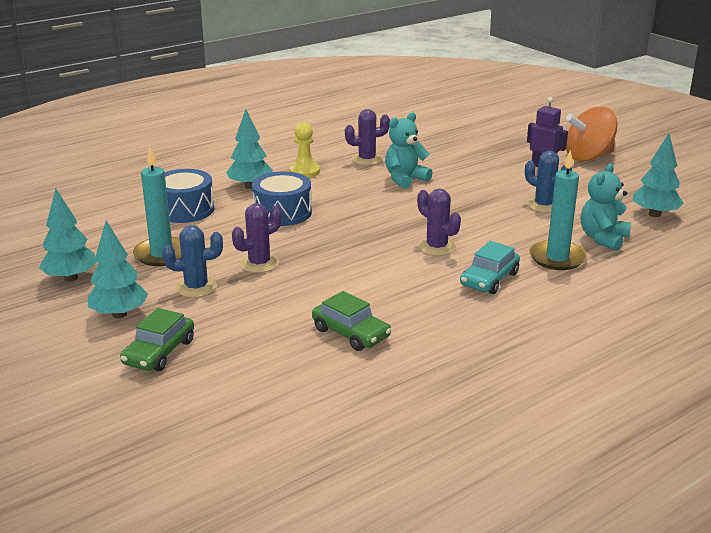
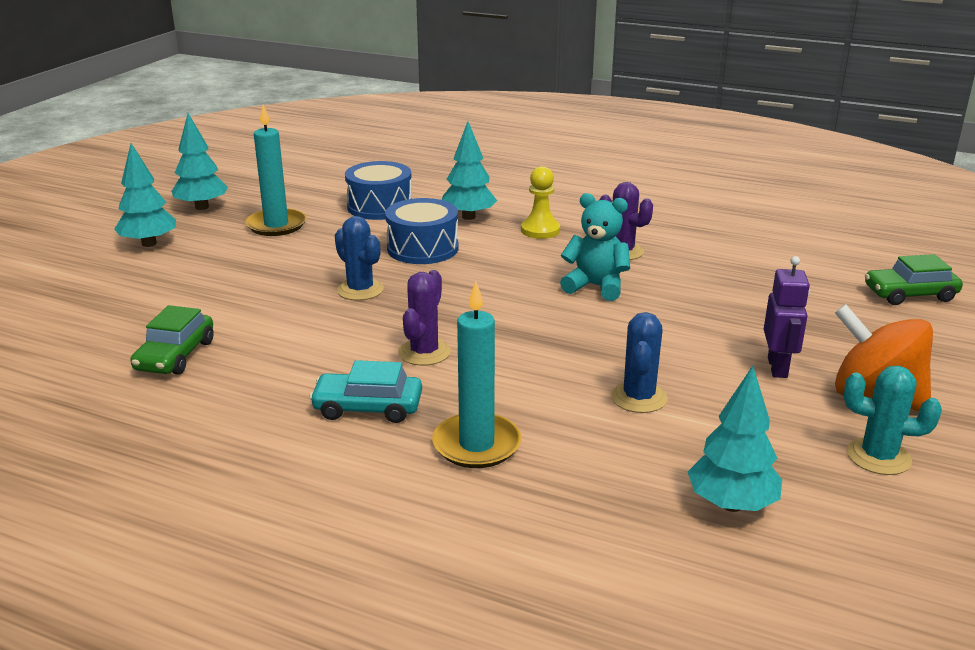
camera: 60 degrees right, 0 degrees up
green car [120,308,194,371] -> green car moved to [865,254,963,305]
blue cactus [162,225,223,298] -> blue cactus moved to [335,216,384,300]
purple cactus [232,203,282,273] -> none
turquoise teddy bear [581,163,631,251] -> none
none -> turquoise cactus [844,366,942,475]

